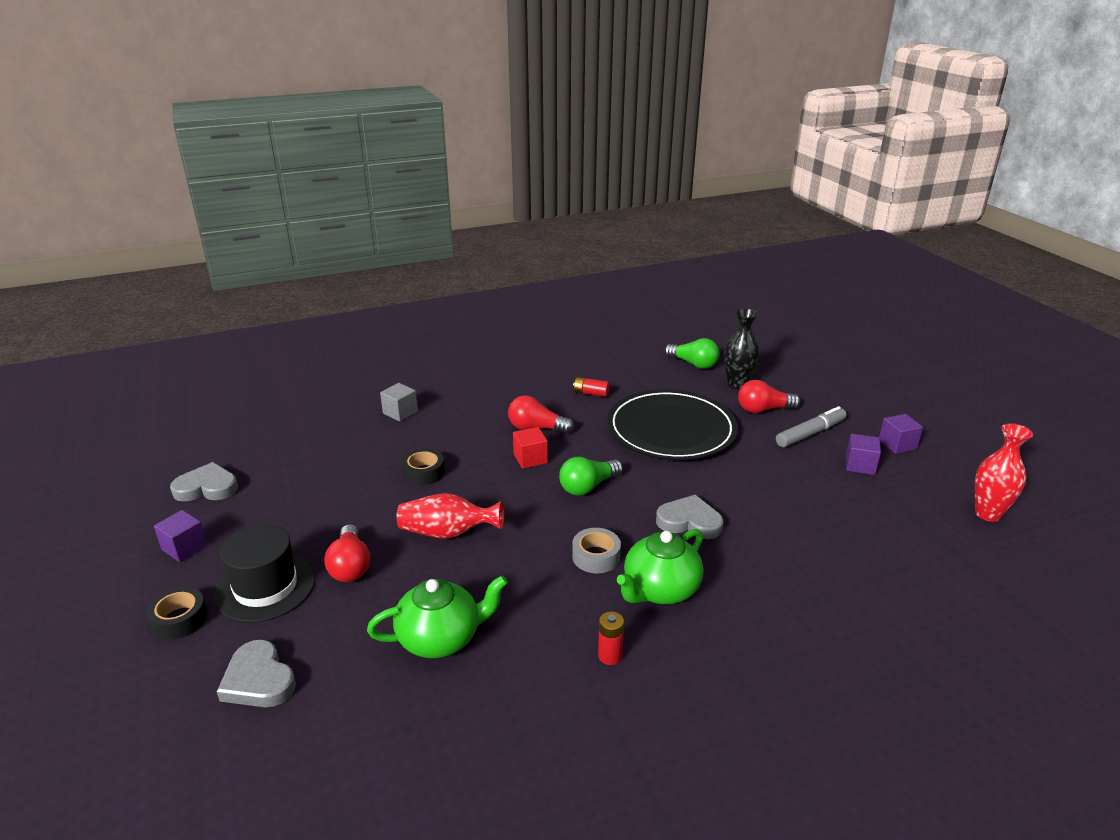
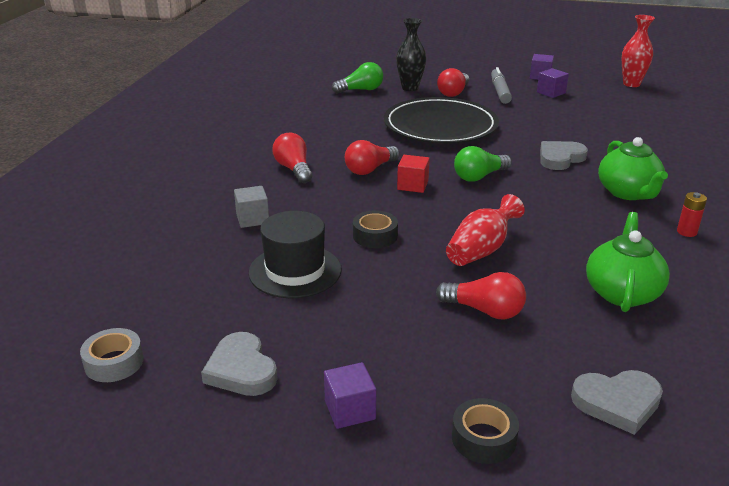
camera: 55 degrees left, 0 degrees up
grey heart [170,462,238,502] -> grey heart turned 60 degrees counterclockwise [201,332,278,396]
black hat [214,525,315,623] -> black hat moved to [248,211,342,298]
green light bulb [559,457,623,496] -> green light bulb turned 60 degrees clockwise [454,146,512,182]
grey tape [572,528,621,573] -> grey tape moved to [80,328,144,382]
red battery [573,377,610,397] -> none
none -> red light bulb [272,133,312,183]

